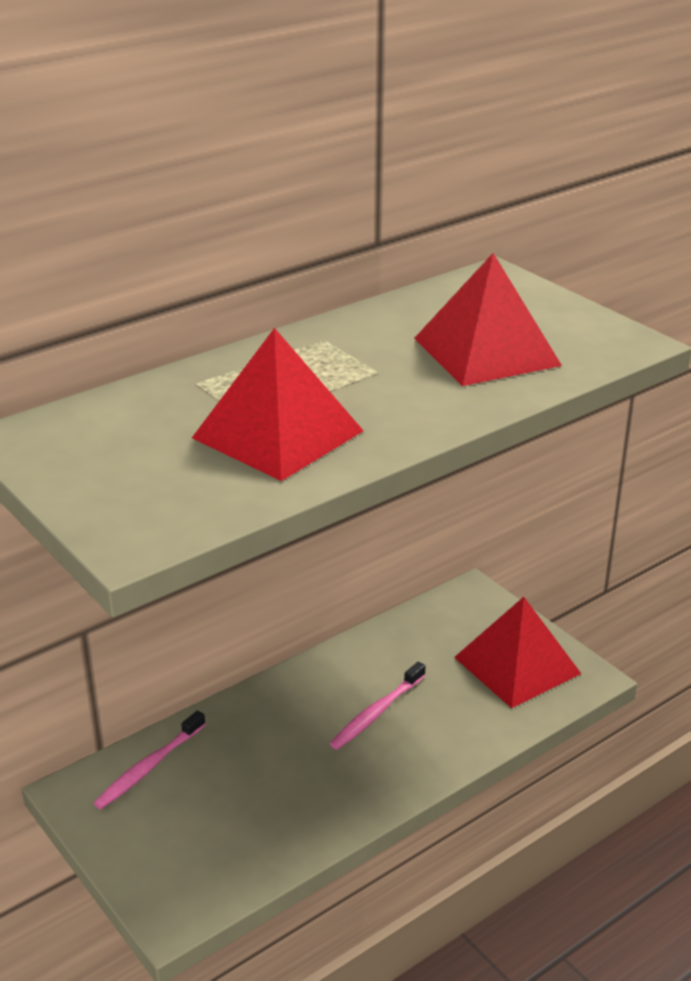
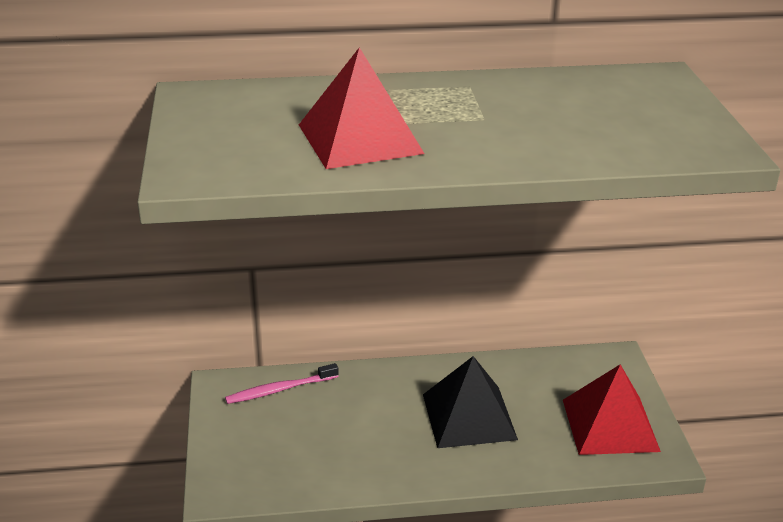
camera: 30 degrees right, 0 degrees up
pink toothbrush [329,662,425,750] -> black pyramid [423,356,518,448]
red pyramid [414,253,562,386] -> none

